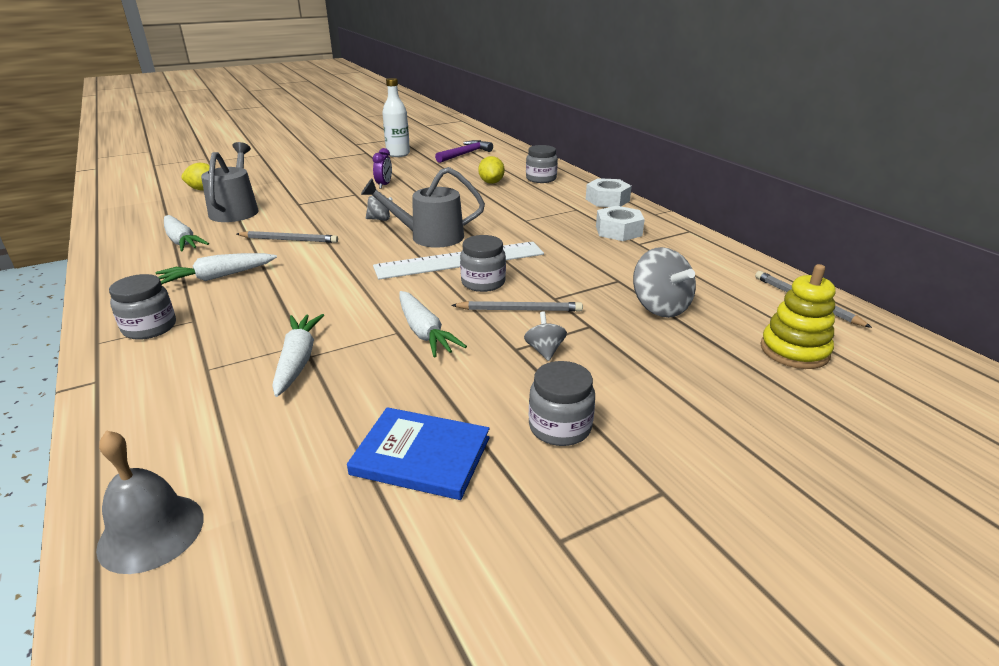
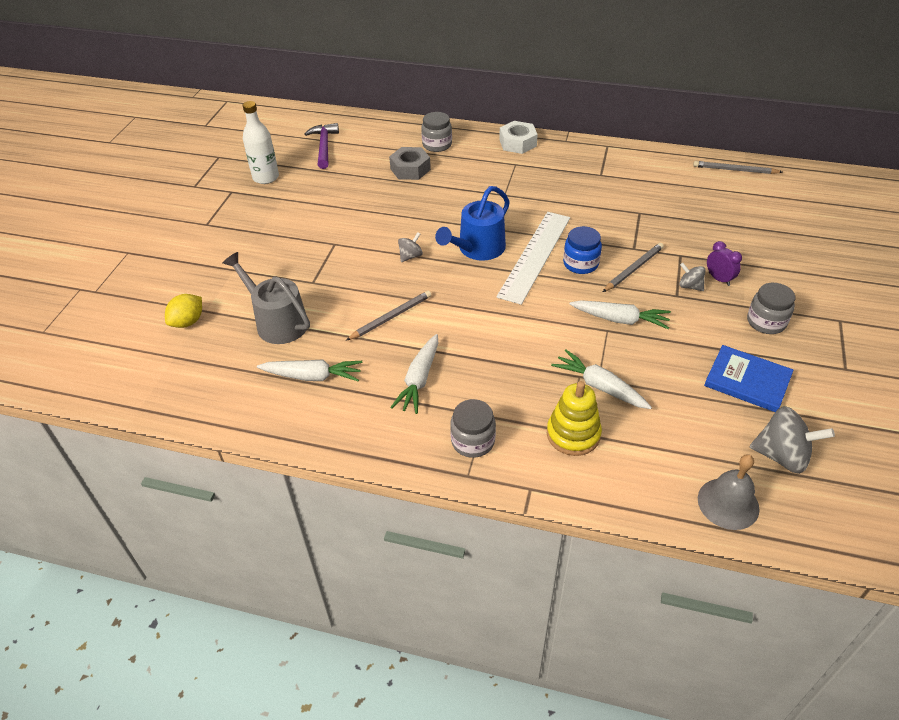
camera: 45 degrees left, 15 degrees up
blue book [347,407,490,500] -> blue book turned 60 degrees clockwise [704,345,794,412]
grey watering can [361,167,485,248] -> blue watering can [435,186,510,261]
purple clock [373,148,392,189] -> purple clock moved to [707,241,742,286]
grey jar [460,235,506,292] -> blue jar [563,226,602,274]
yellow lemon [478,156,505,184] -> grey nut [389,147,431,180]
white nut [596,206,645,241] -> none
grey spinning top [633,247,696,318] -> grey spinning top moved to [750,406,835,474]
yellow stacking toy [760,264,836,369] -> yellow stacking toy moved to [547,381,602,456]

